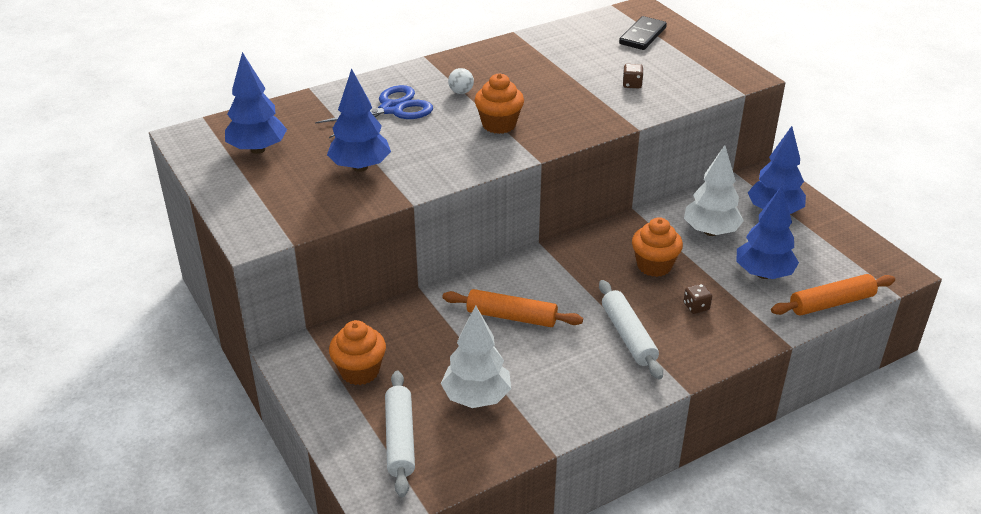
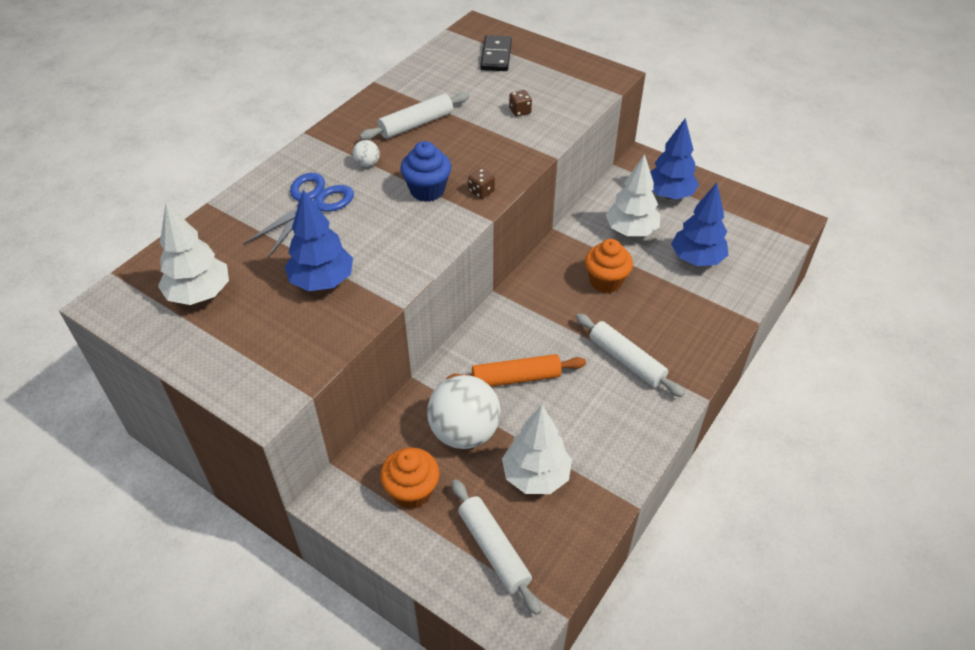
camera: 25 degrees left, 10 degrees up
blue tree [225,52,287,154] -> white tree [158,203,229,305]
orange cupcake [474,73,524,134] -> blue cupcake [400,141,452,202]
brown dice [683,283,712,314] -> brown dice moved to [468,168,495,199]
orange rolling pin [771,274,895,315] -> none
none -> white rolling pin [359,92,469,140]
none -> white ball [427,375,501,449]

